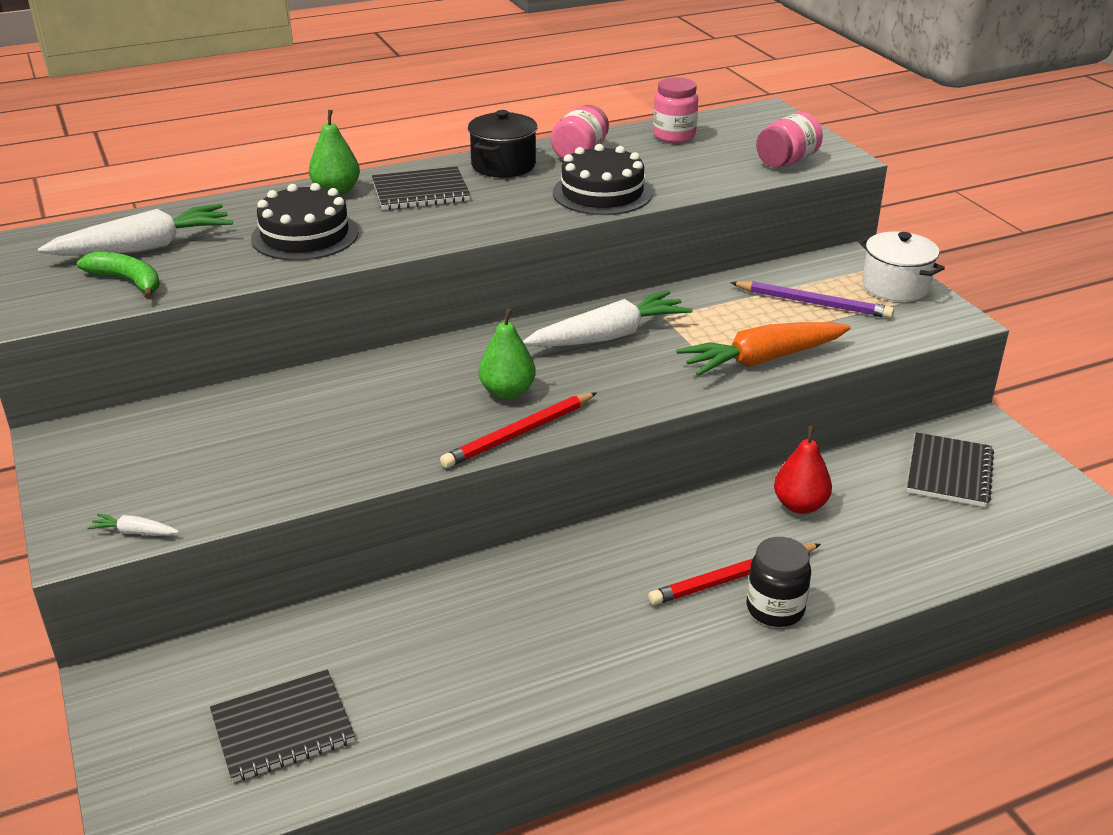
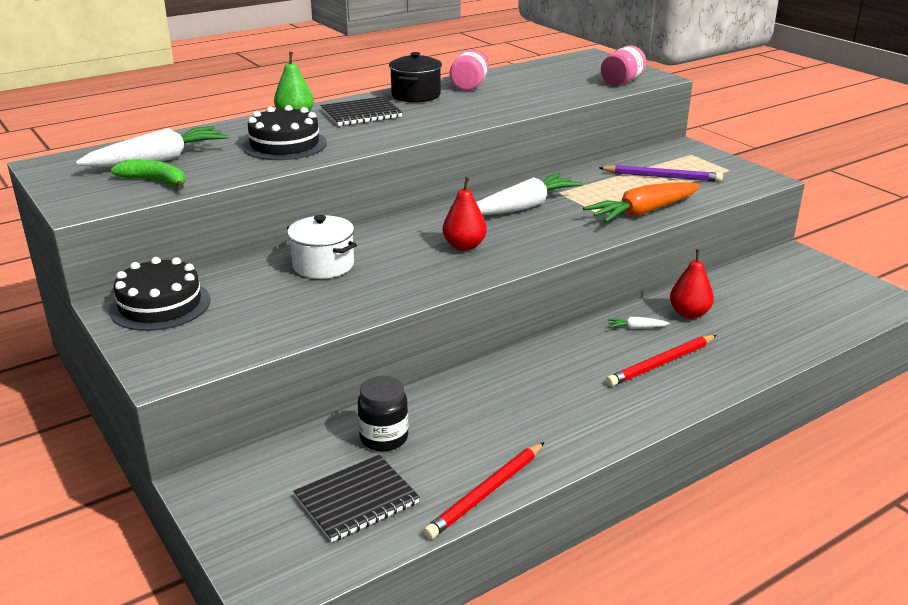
camera: 10 degrees left, 5 degrees down
white carrot [87,514,179,535] -> white carrot moved to [608,317,670,329]
red pencil [440,392,597,468] -> red pencil moved to [424,442,544,539]
green pear [479,308,536,399] -> red pear [443,177,487,251]
black cake [553,144,652,215] -> black cake moved to [109,257,210,331]
pink jar [653,77,698,143] -> none
black jar [747,537,811,627] -> black jar moved to [358,376,408,451]
white pot [859,232,945,302] -> white pot moved to [287,215,357,279]
black notebook [907,432,994,507] -> none

